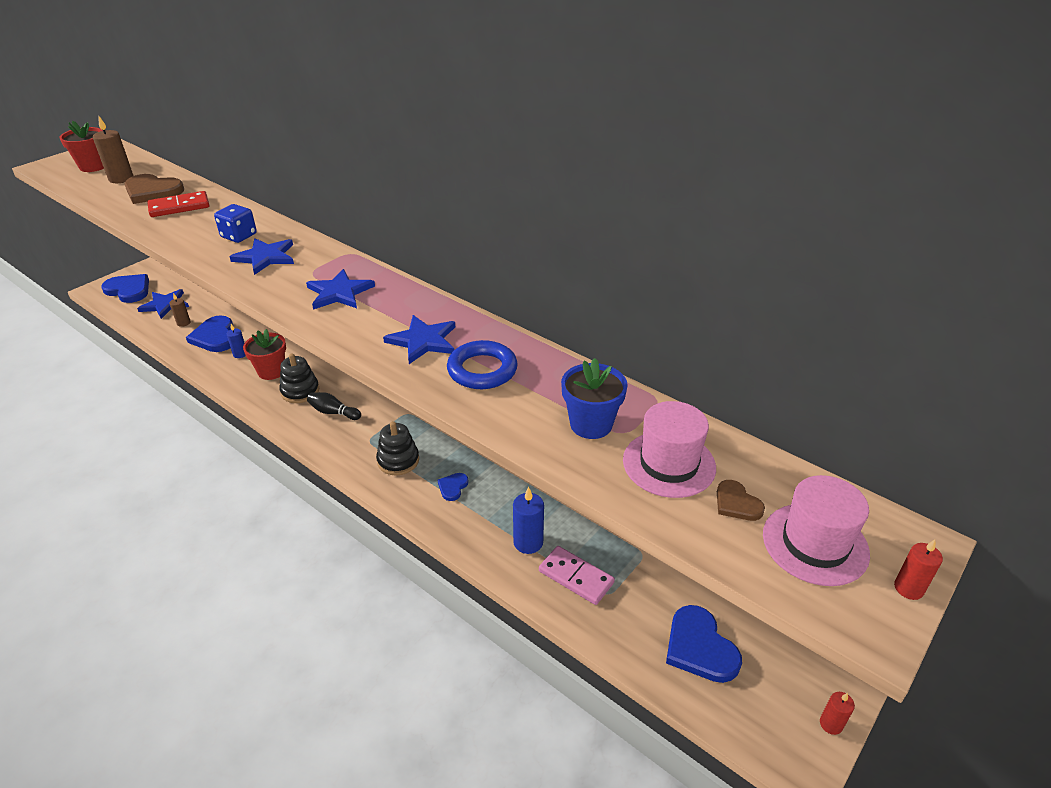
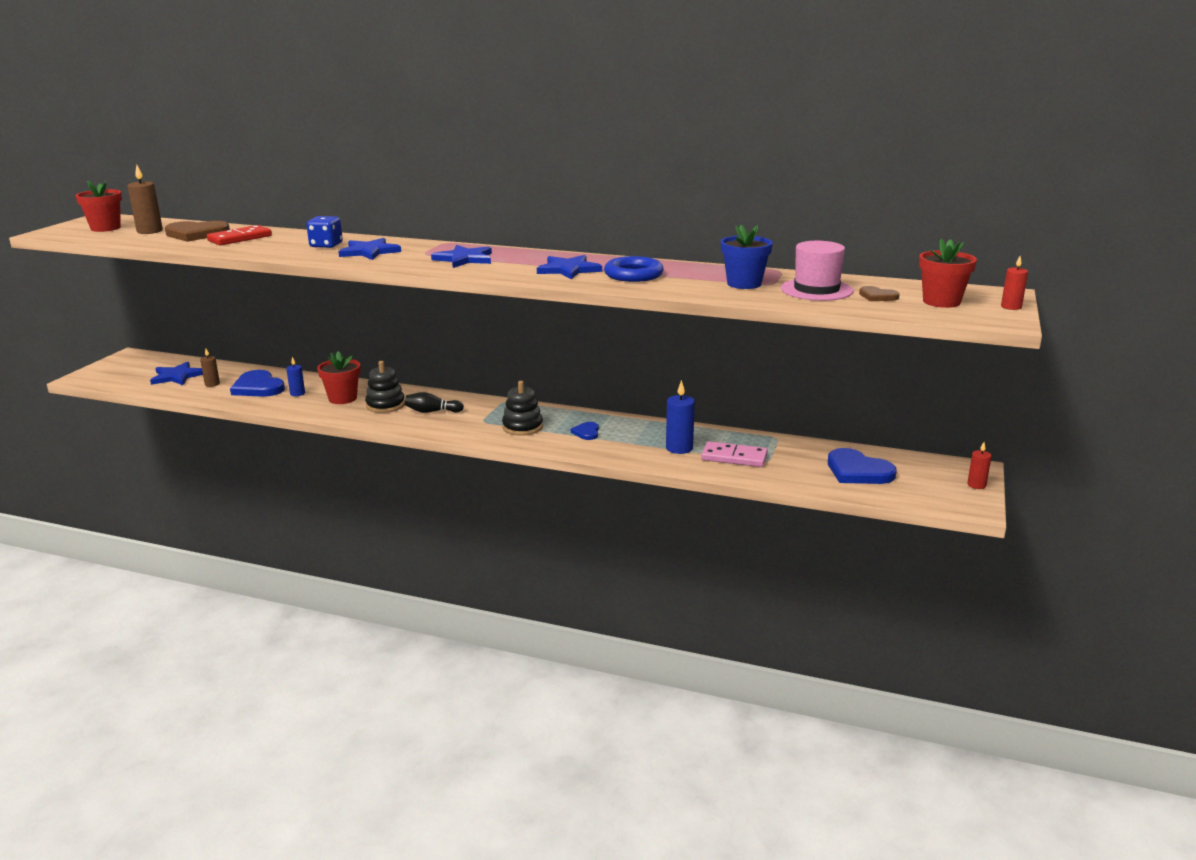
camera: 20 degrees left, 15 degrees down
blue heart [101,274,149,303] -> none
pink hat [763,475,870,586] -> red flower pot [919,239,977,308]

